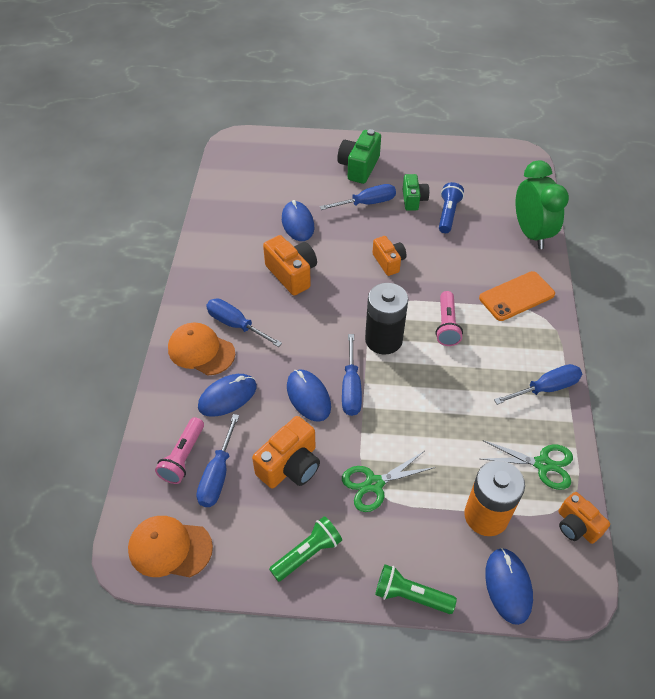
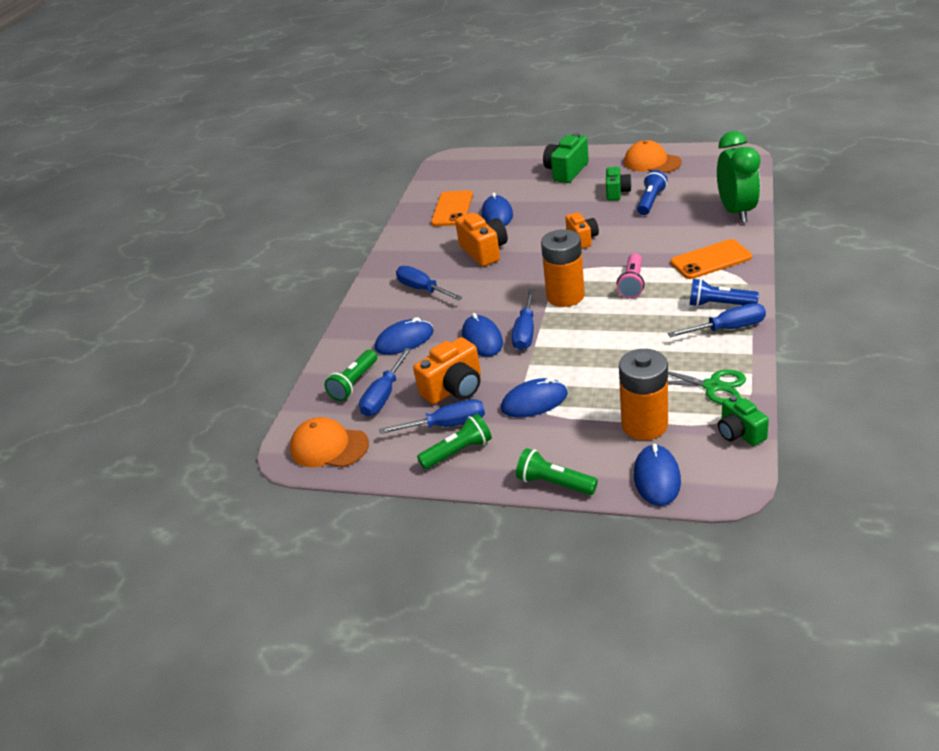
camera: 15 degrees right, 15 degrees down
pink flashlight [155,417,204,484] -> green flashlight [324,350,377,401]
orange cap [168,323,235,375] -> orange cap moved to [624,140,682,173]
blue screwdriver [320,184,396,210] -> blue screwdriver moved to [379,399,485,434]
green scissors [342,451,435,512] -> blue mouse [501,378,568,418]
black battery [365,283,408,355] -> orange battery [541,229,585,307]
orange camera [558,492,610,544] -> green camera [718,395,769,446]
none -> orange phone [431,190,473,226]
none -> blue flashlight [690,279,759,307]

